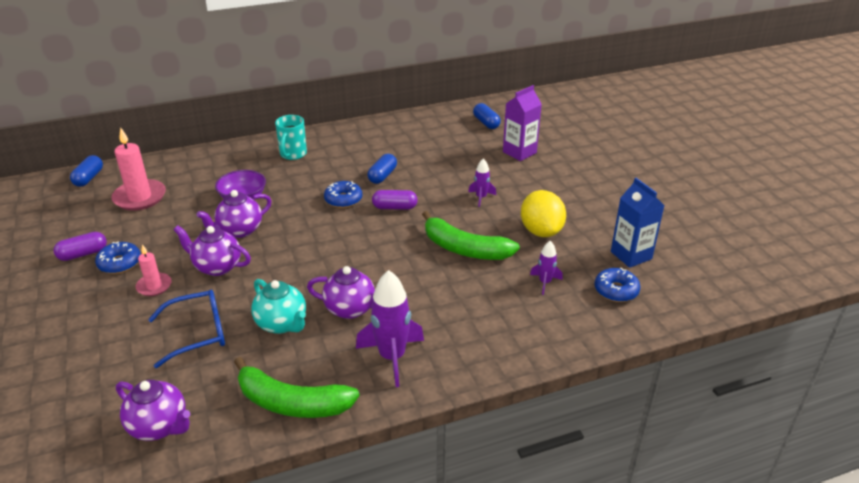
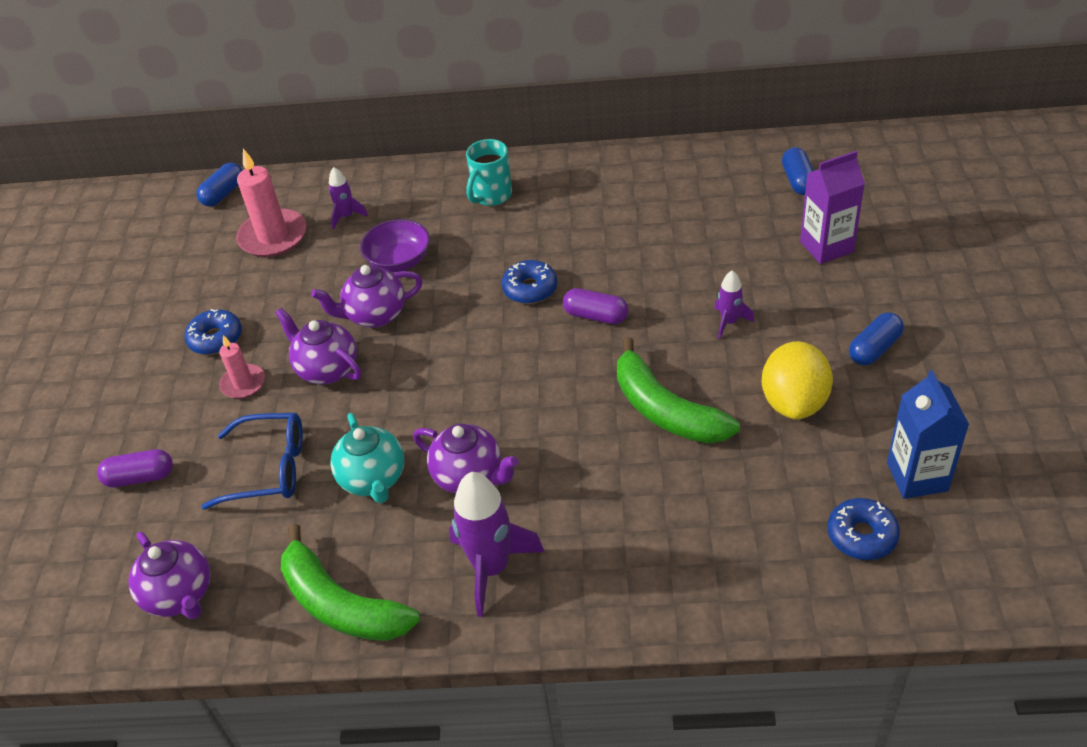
camera: 25 degrees right, 10 degrees up
purple capsule [54,232,107,261] -> purple capsule moved to [97,449,173,488]
blue capsule [368,154,397,184] -> blue capsule moved to [849,312,904,366]
purple rocket [530,241,563,295] -> purple rocket moved to [329,167,368,229]

